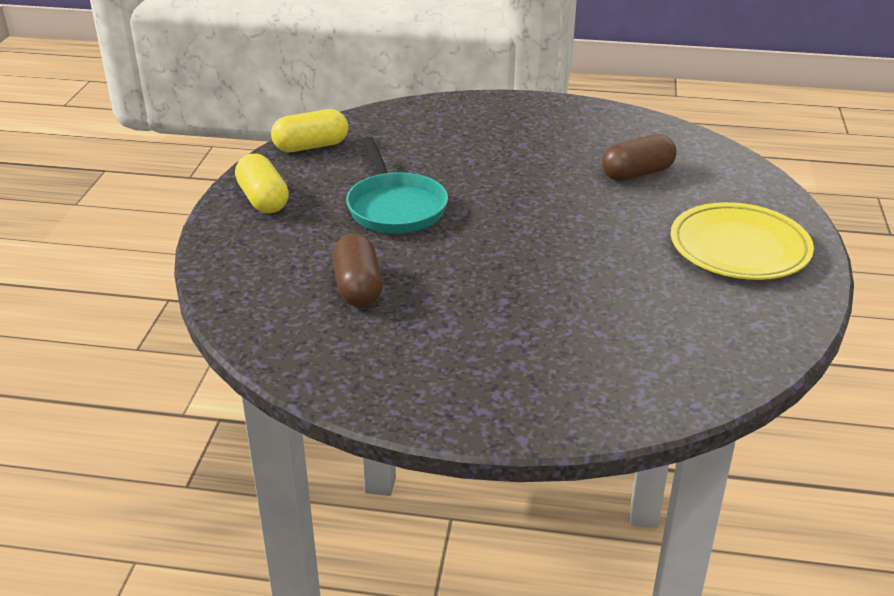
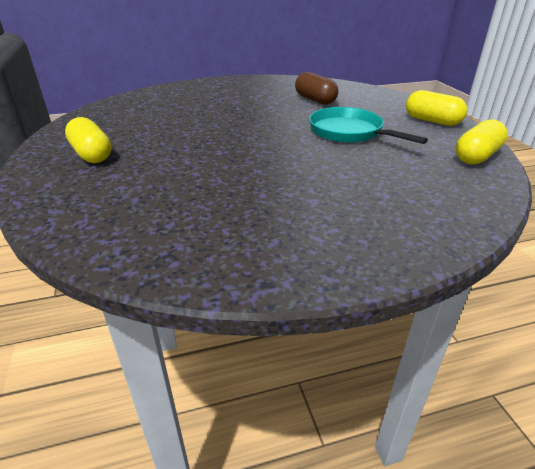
camera: 155 degrees right, 0 degrees up
brown capsule [602,134,677,181] -> none
yellow plate [671,202,814,280] -> yellow capsule [65,117,111,163]

